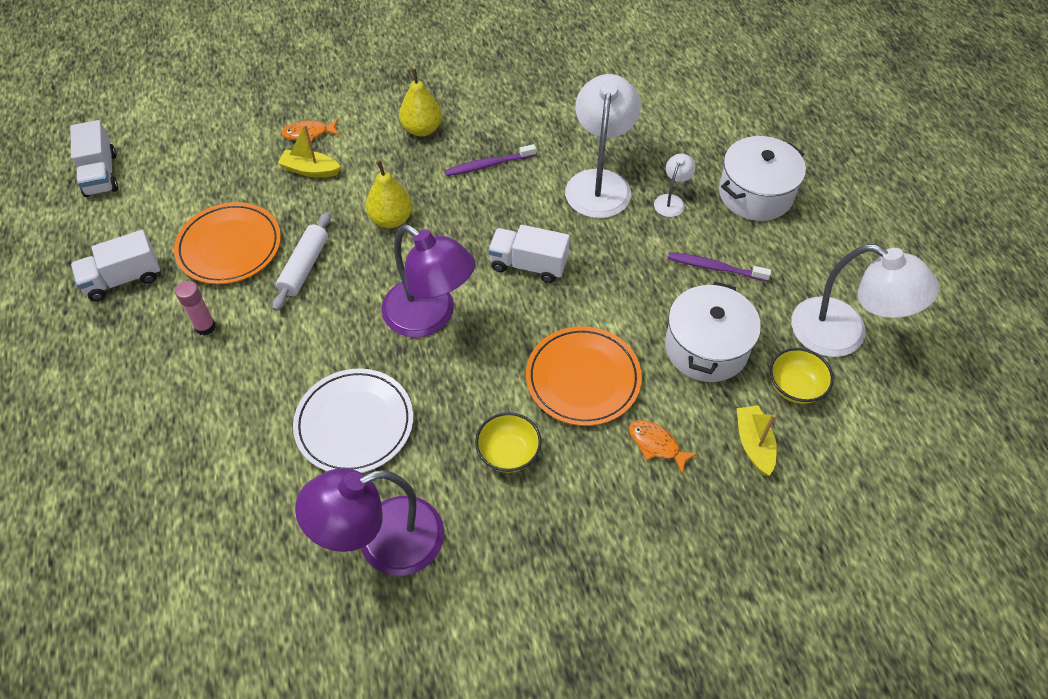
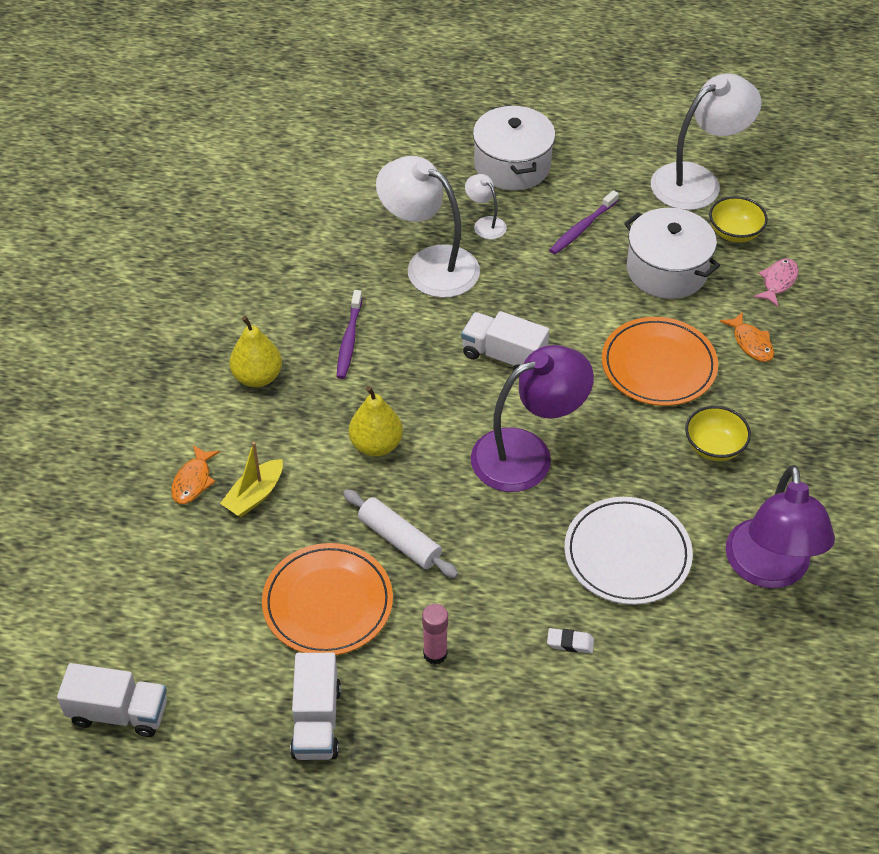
camera: 65 degrees left, 5 degrees down
white truck [488,225,570,283] -> white truck turned 75 degrees clockwise [461,311,549,370]
orange fish [629,420,698,474] -> orange fish turned 90 degrees counterclockwise [720,312,774,362]
yellow boat [737,405,777,476] -> pink fish [754,258,799,307]
none -> white eraser [547,628,594,654]

